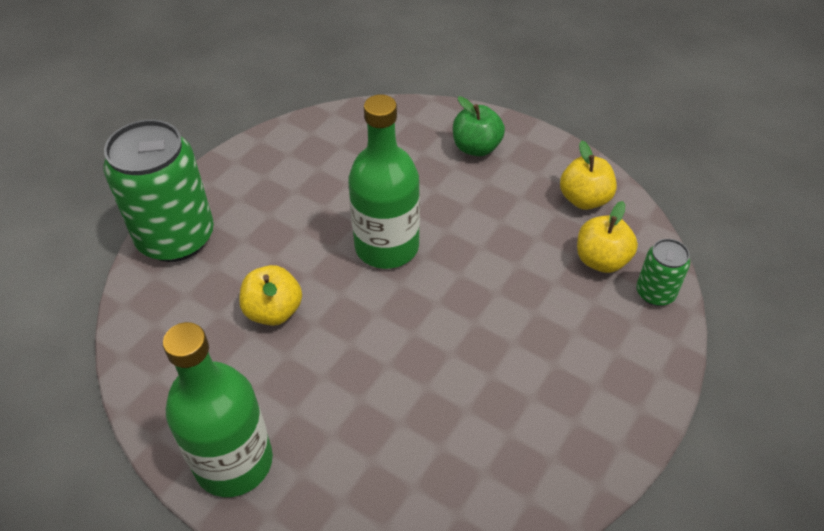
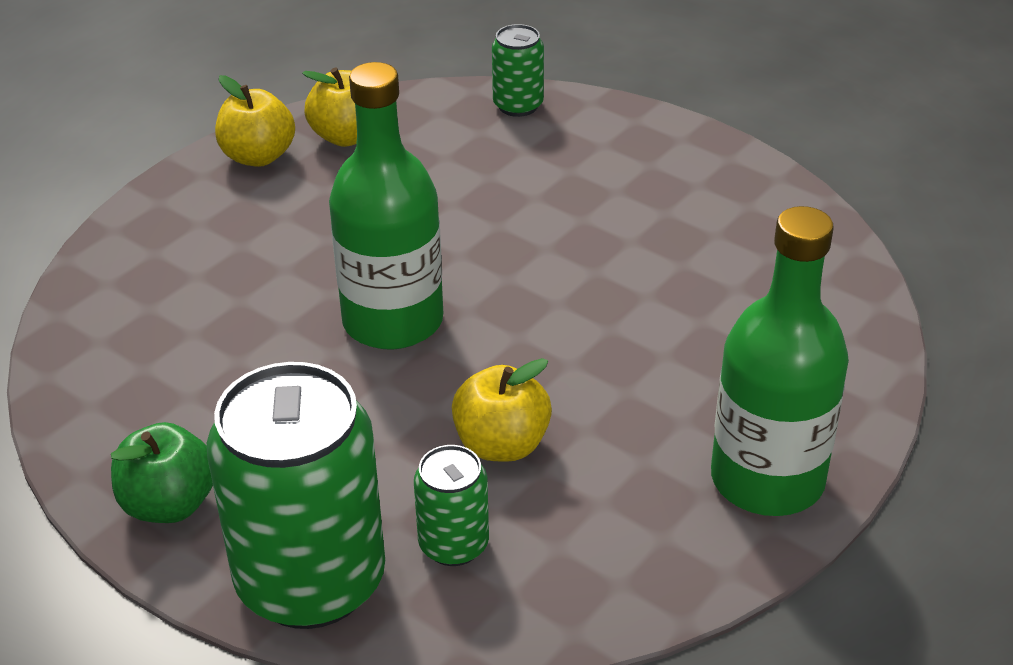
camera: 85 degrees left, 10 degrees down
green apple [453,96,505,156] -> green apple moved to [111,422,213,523]
yellow apple [577,201,638,273] -> yellow apple moved to [215,75,295,167]
none -> green can [414,445,489,566]

